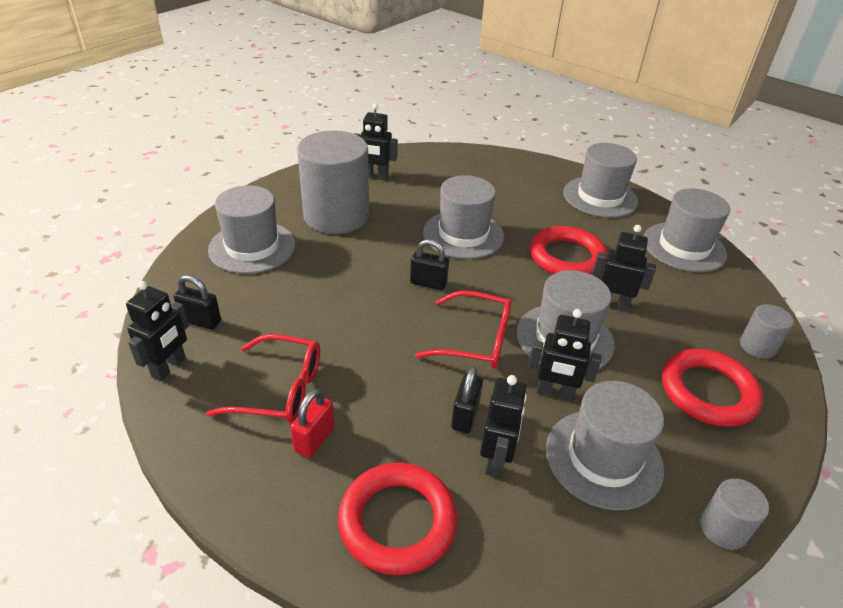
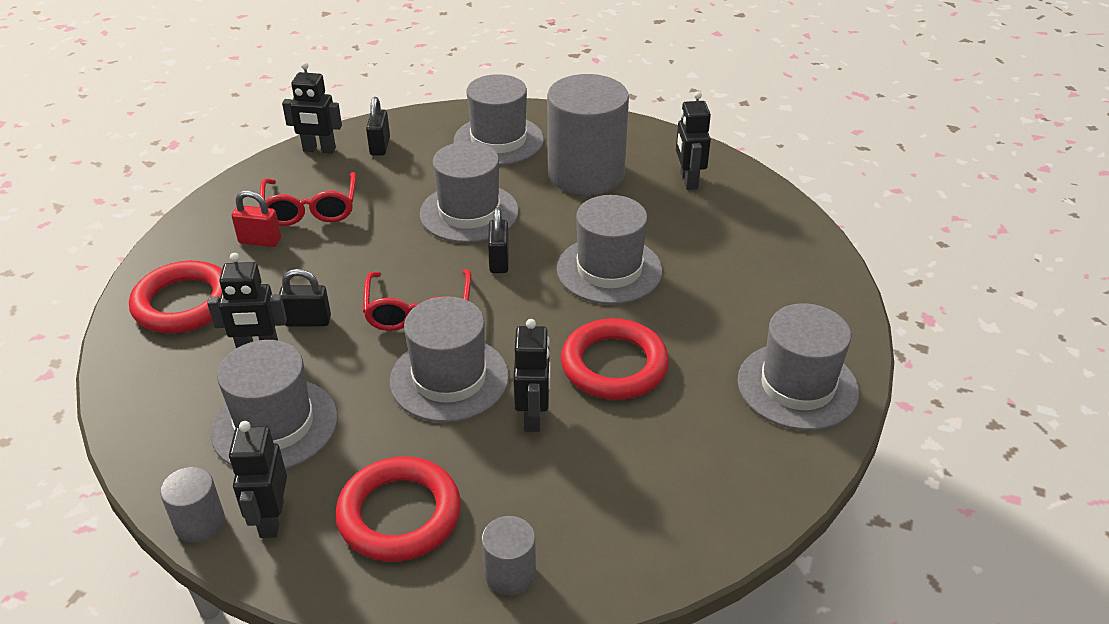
camera: 75 degrees right, 0 degrees up
black robot [528,309,602,401] -> black robot moved to [229,421,287,538]
grey hat [644,188,730,272] -> grey hat moved to [420,142,519,243]

